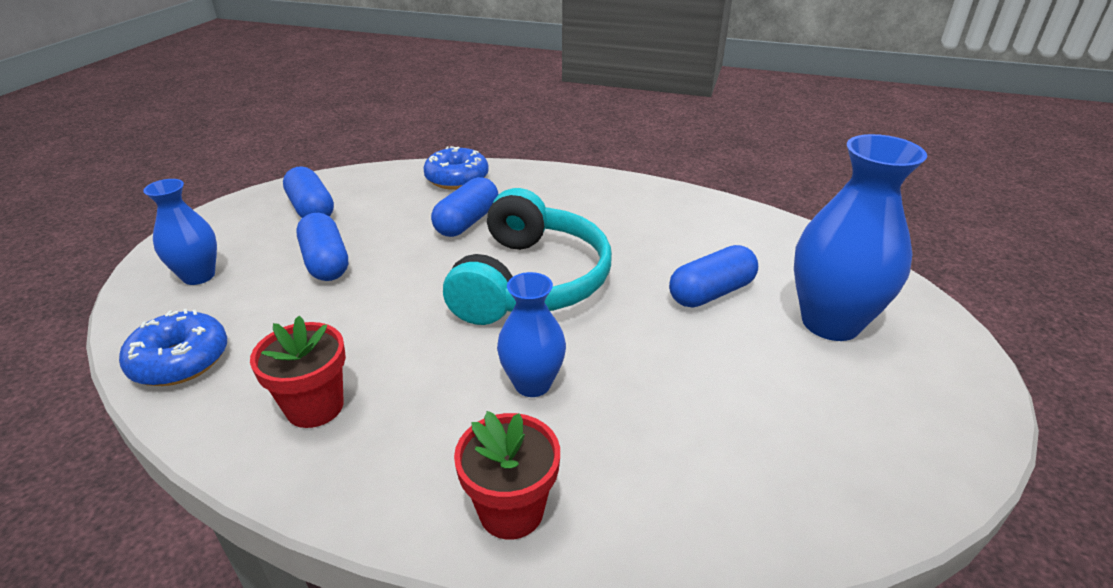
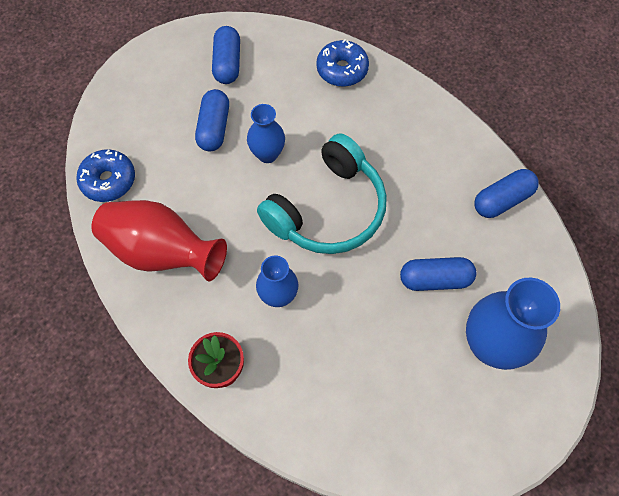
camera: 30 degrees right, 30 degrees up
blue vase [143,179,217,285] -> blue vase moved to [247,104,285,163]
red flower pot [250,315,346,428] -> red vase [92,200,227,281]
blue capsule [431,177,499,237] -> blue capsule moved to [474,169,539,218]

